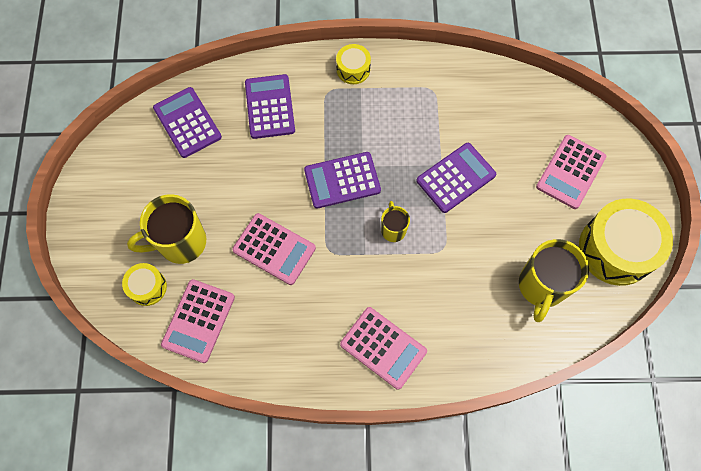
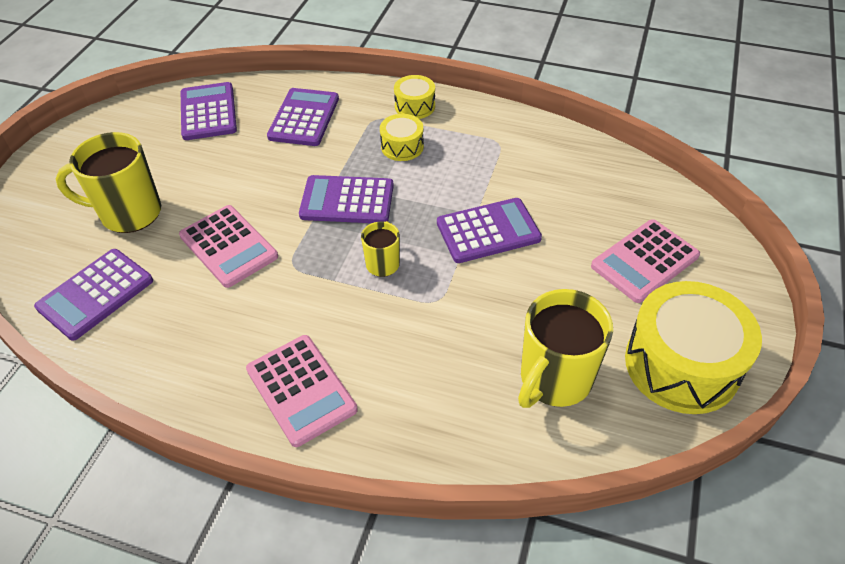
camera: 20 degrees right, 20 degrees down
yellow drum [122,263,167,306] -> yellow drum moved to [380,114,424,161]
pink calculator [161,279,235,363] -> purple calculator [34,249,153,341]

